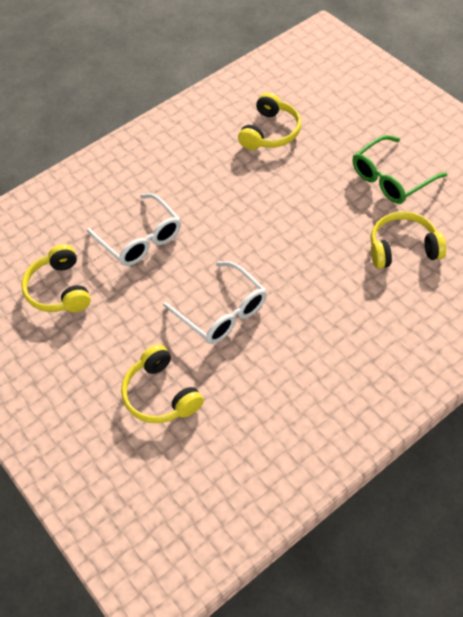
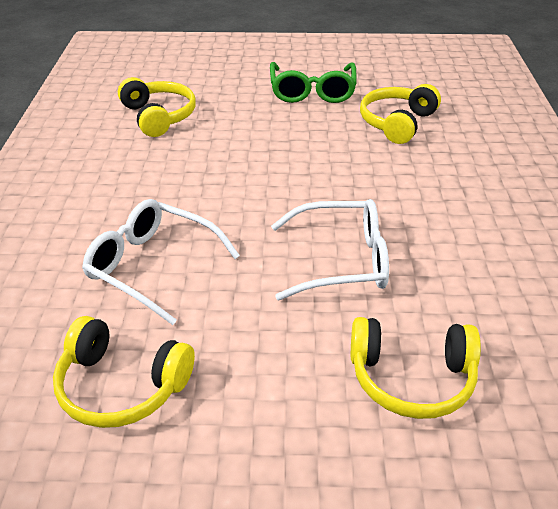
camera: 55 degrees left, 15 degrees down
white glasses [87,193,181,266] -> white glasses turned 150 degrees counterclockwise [82,199,240,325]

